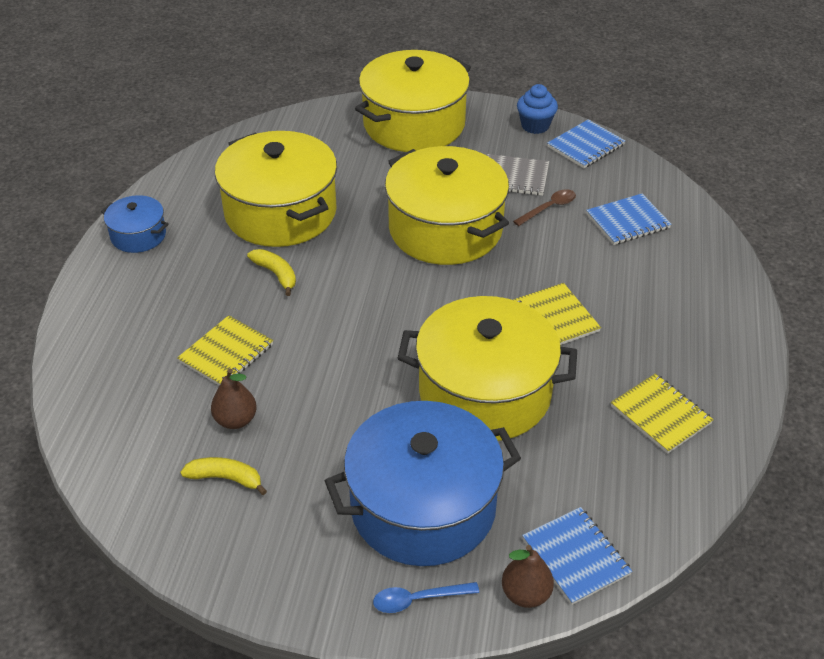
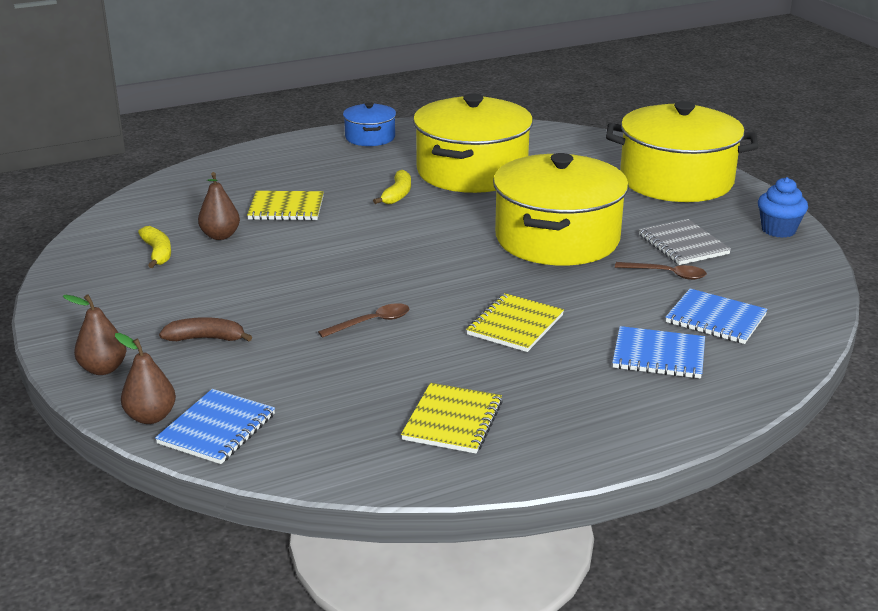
camera: 55 degrees right, 15 degrees down
blue pot [325,401,521,566] -> brown banana [159,317,252,341]
blue spoon [373,582,479,613] -> brown pear [63,294,126,375]
yellow pot [398,296,577,441] -> brown spoon [318,303,410,338]
blue notebook [547,120,625,168] -> blue notebook moved to [612,326,705,378]

